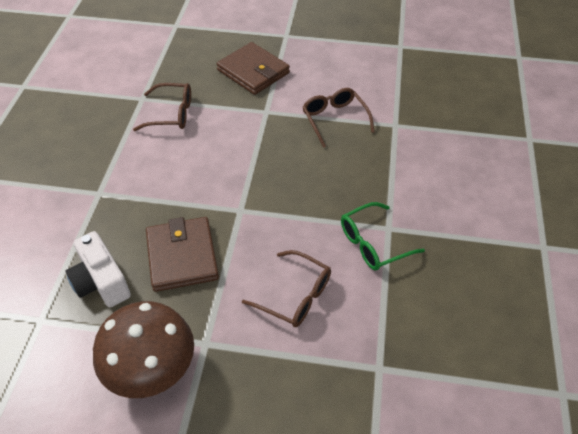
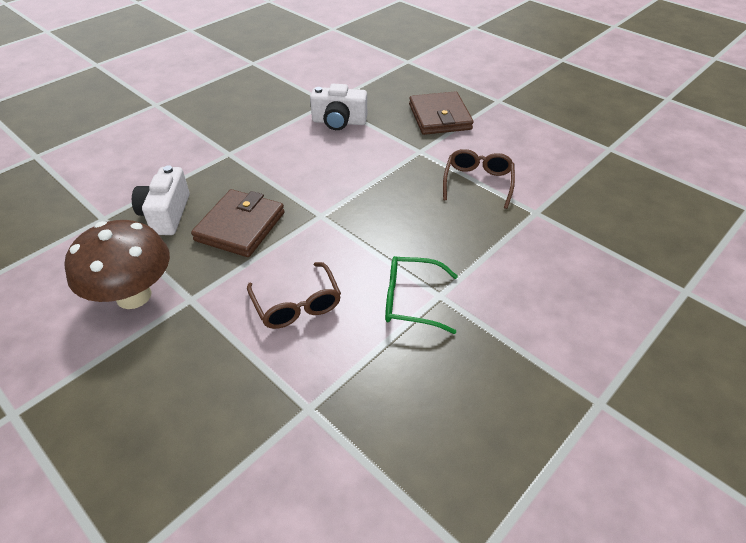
camera: 35 degrees right, 5 degrees down
brown glasses [133,83,191,131] -> white camera [310,84,367,130]

